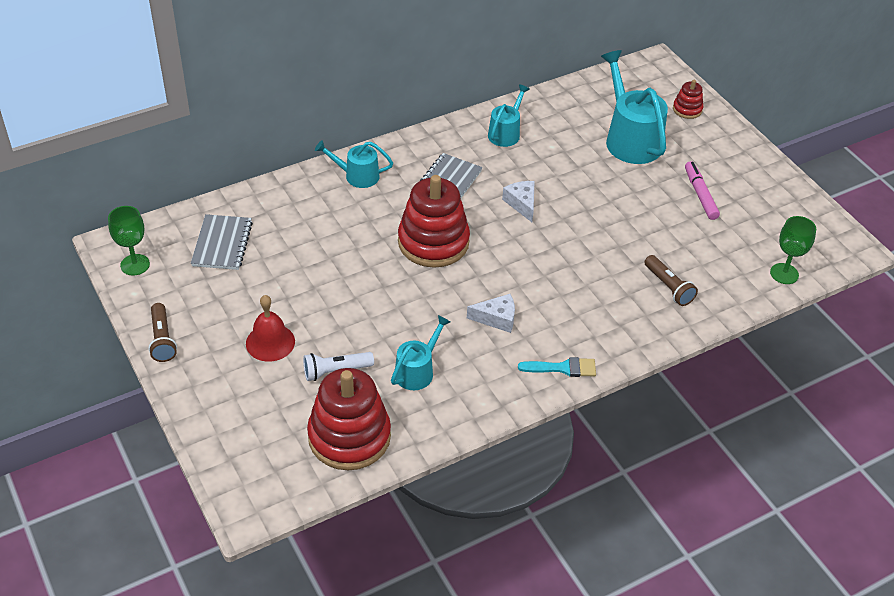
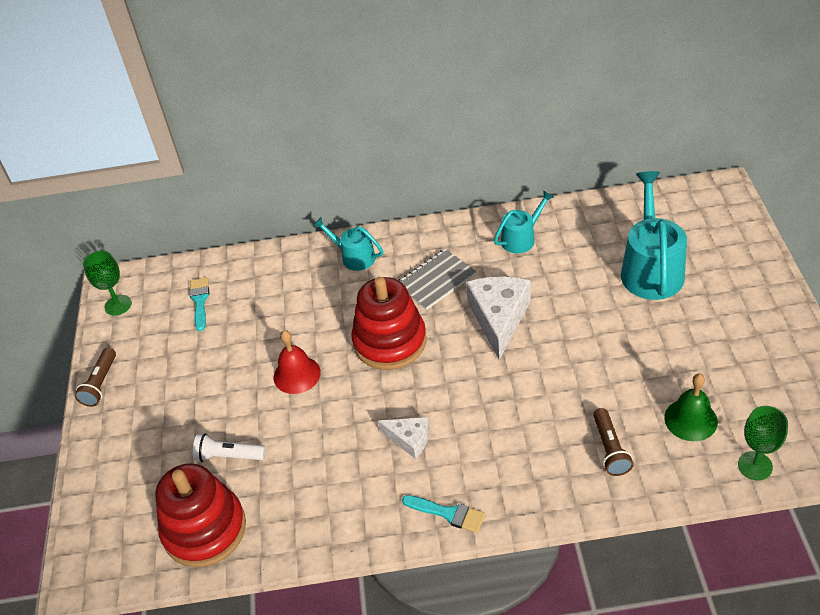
camera: 30 degrees right, 0 degrees up
grey notebook [191,214,253,270] -> turquoise brush [189,277,209,331]
red bell [246,295,295,362] -> red bell moved to [274,330,321,394]
turquoise watering can [391,315,450,390] -> none
white cheese [502,181,534,222] -> white cheese [466,276,531,360], size x1.79
red stacking toy [673,80,703,119] -> none
pink marker [685,161,720,220] -> none
none -> green bell [664,374,718,441]

